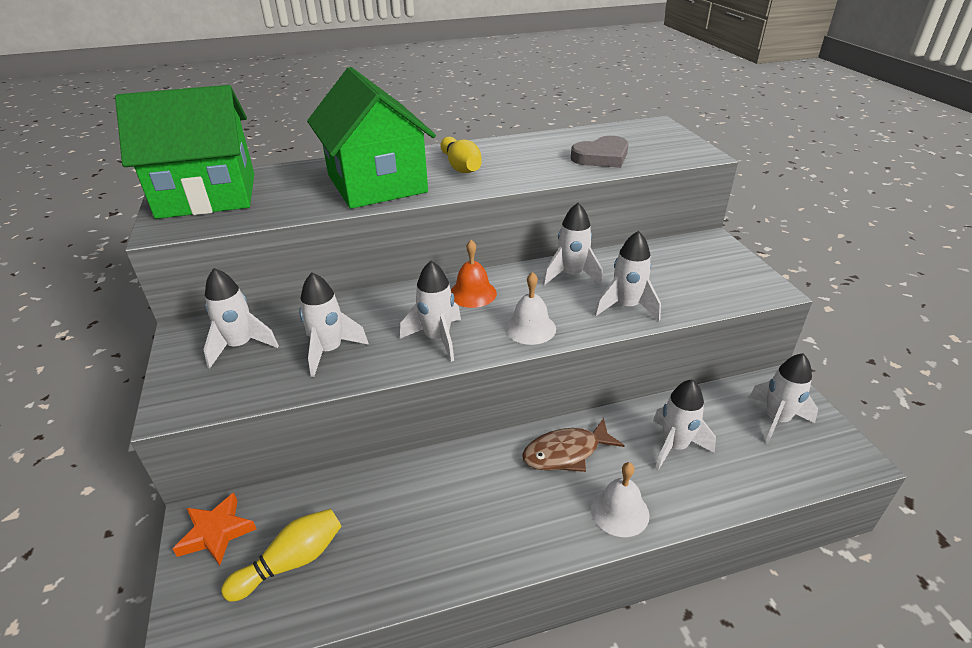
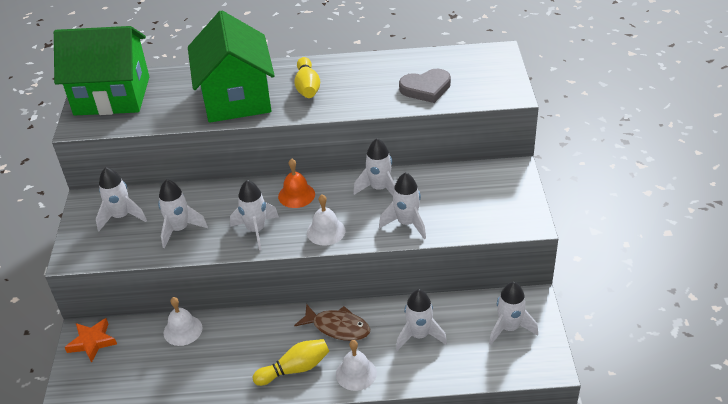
camera: 15 degrees right, 5 degrees up
yellow bowling pin [221,509,342,602] -> yellow bowling pin moved to [253,339,329,386]
brown fish [522,418,624,472] -> brown fish turned 150 degrees counterclockwise [294,304,370,341]
none -> white bell [164,297,203,346]

